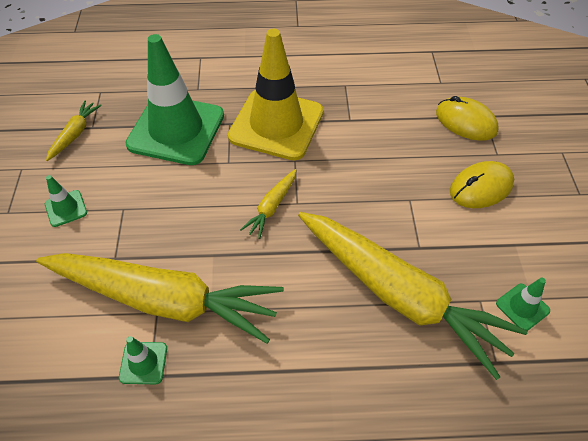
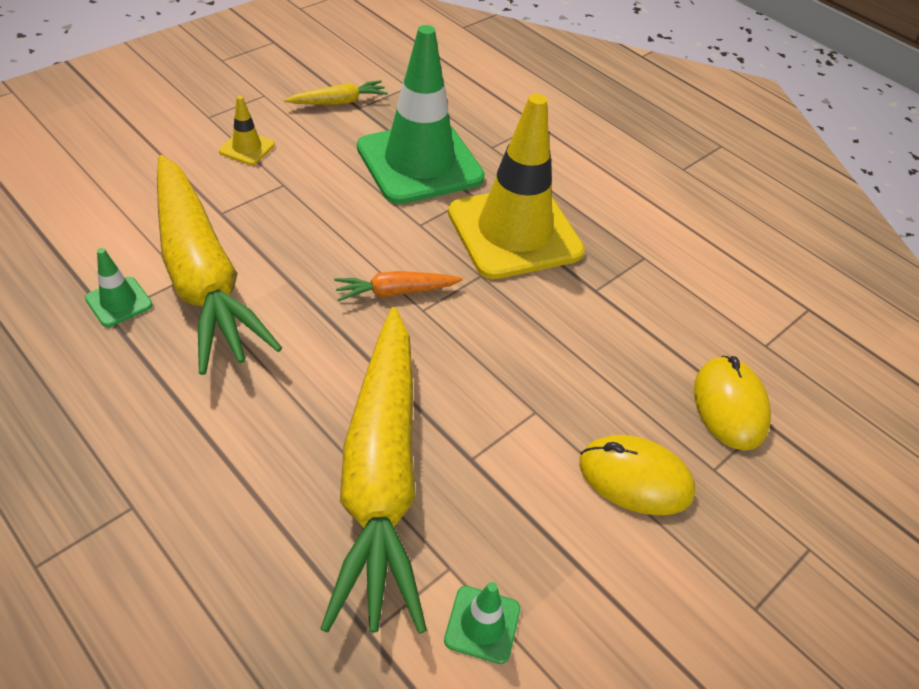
camera: 45 degrees right, 5 degrees down
green traffic cone [45,175,87,227] -> yellow traffic cone [219,96,275,165]
yellow carrot [240,169,296,239] -> orange carrot [334,271,463,302]

